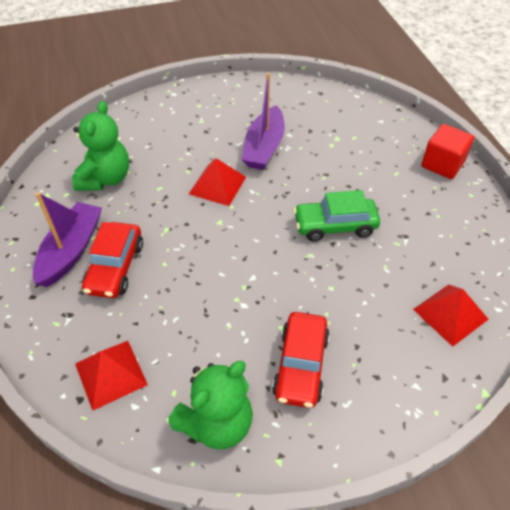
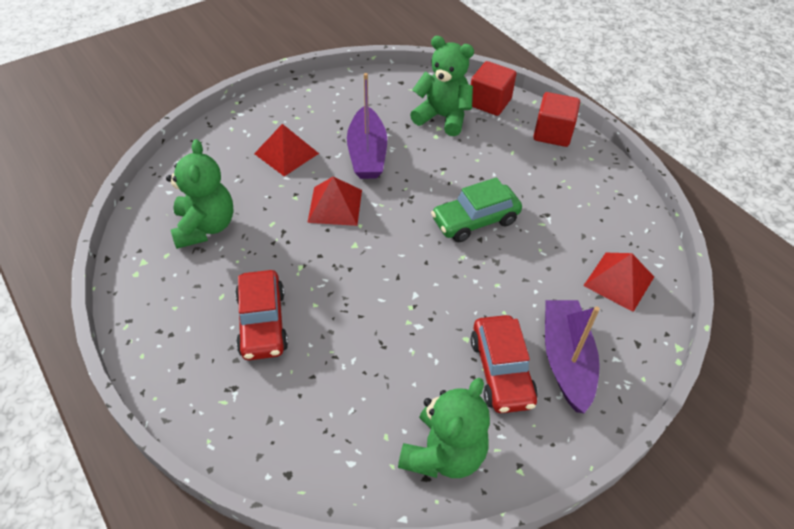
camera: 20 degrees left, 0 degrees up
purple boat [33,192,102,287] -> purple boat moved to [545,300,600,413]
red pyramid [75,341,148,411] -> red pyramid moved to [254,124,319,176]
none -> green teddy bear [410,36,474,136]
none -> red cube [471,61,517,116]

